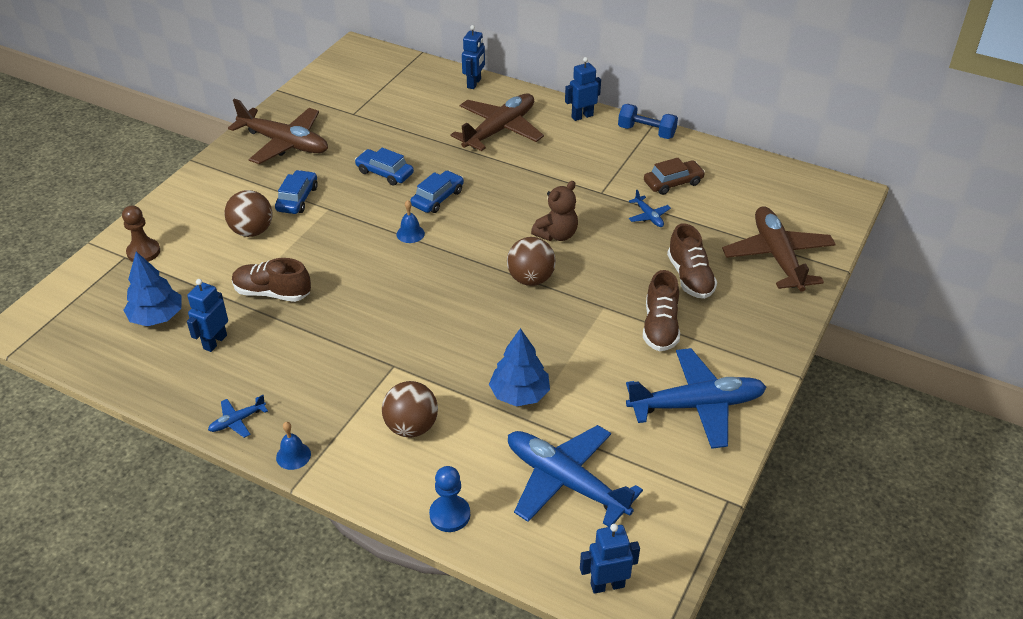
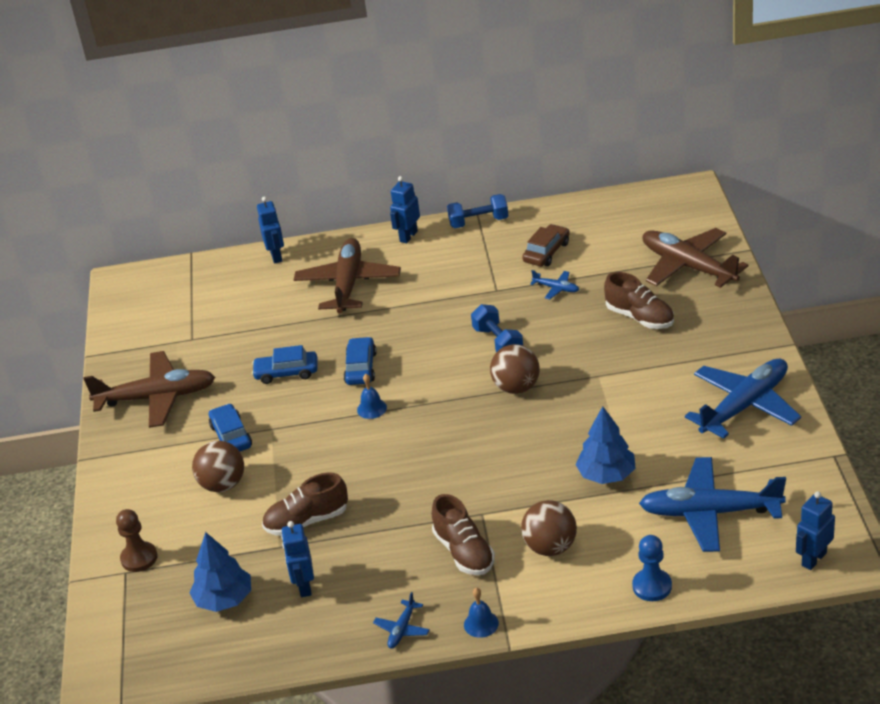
camera: 30 degrees left, 5 degrees down
brown teddy bear [531,181,578,241] -> blue dumbbell [471,304,523,353]
brown shoe [643,270,680,351] -> brown shoe moved to [432,494,495,575]

